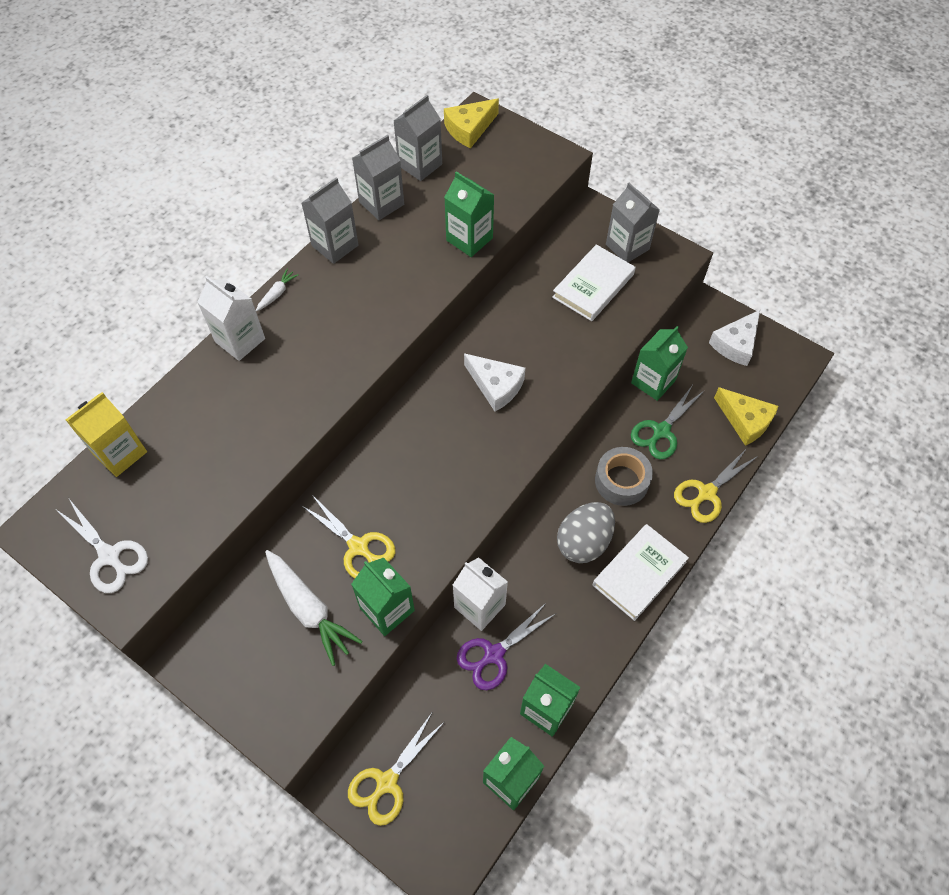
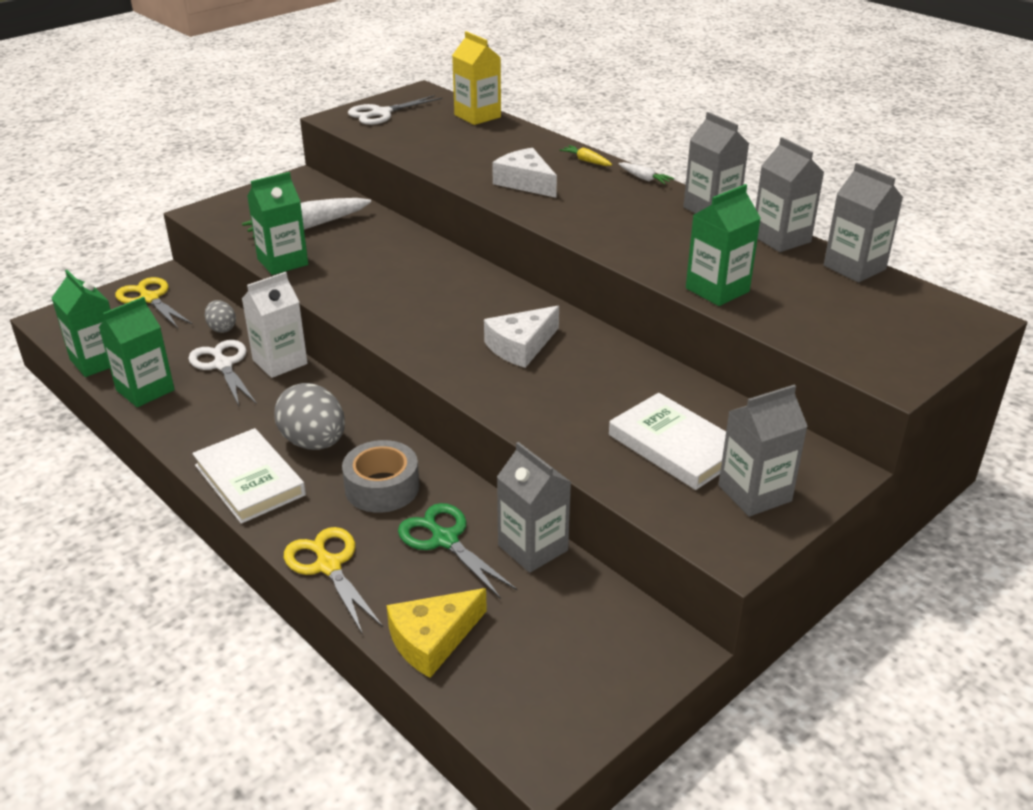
camera: 100 degrees right, 25 degrees down
white carton [197,276,265,361] -> yellow carrot [560,145,612,166]
yellow scissors [301,495,396,579] -> none
yellow cheese [444,98,499,148] -> none
purple scissors [457,602,557,690] -> white scissors [188,340,257,406]
green carton [631,326,688,401] -> grey carton [497,442,571,573]
white cheese [709,310,760,366] -> white cheese moved to [492,148,557,198]
none -> grey egg [205,300,236,333]

